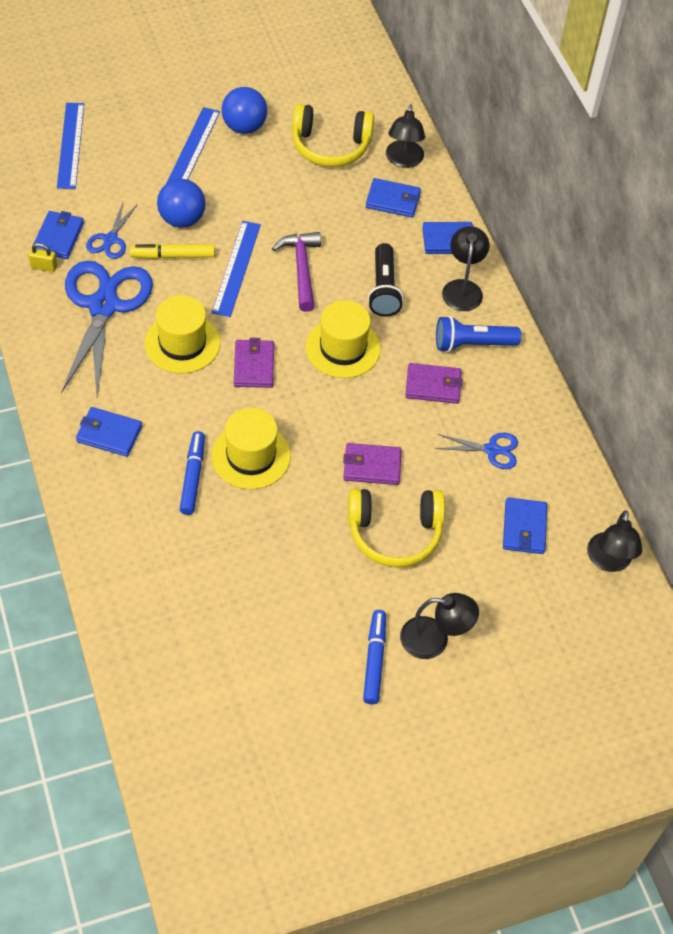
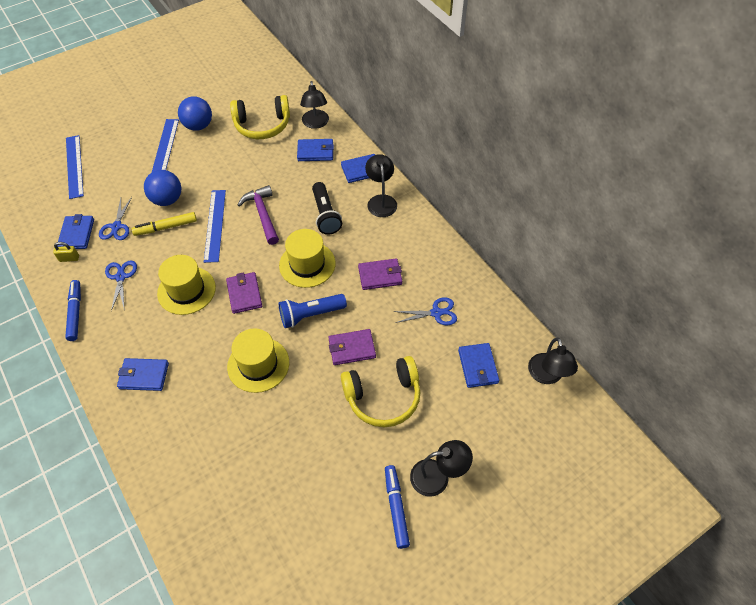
camera: 10 degrees left, 0 degrees up
blue scissors [61,261,153,395] -> blue scissors [105,260,137,311], size x0.47
blue marker [180,431,205,515] -> blue marker moved to [65,280,81,341]
blue flashlight [436,316,521,352] -> blue flashlight moved to [279,294,347,328]

